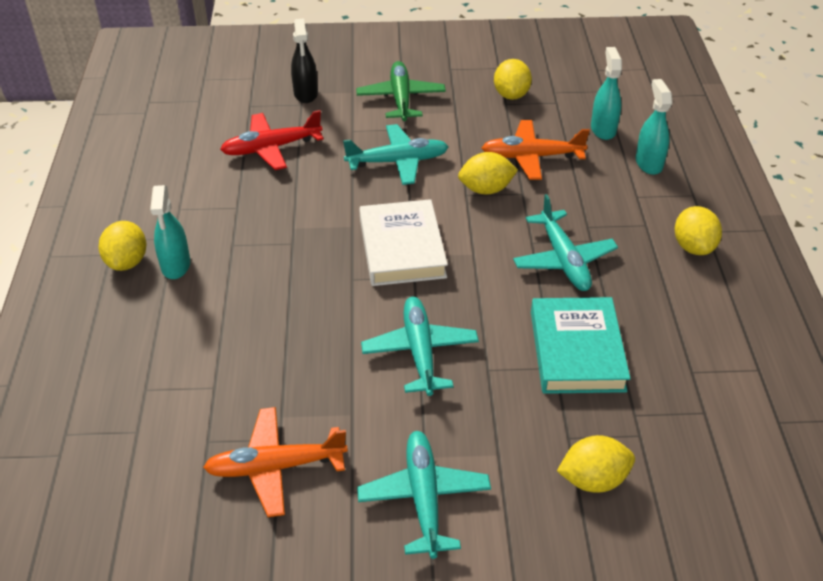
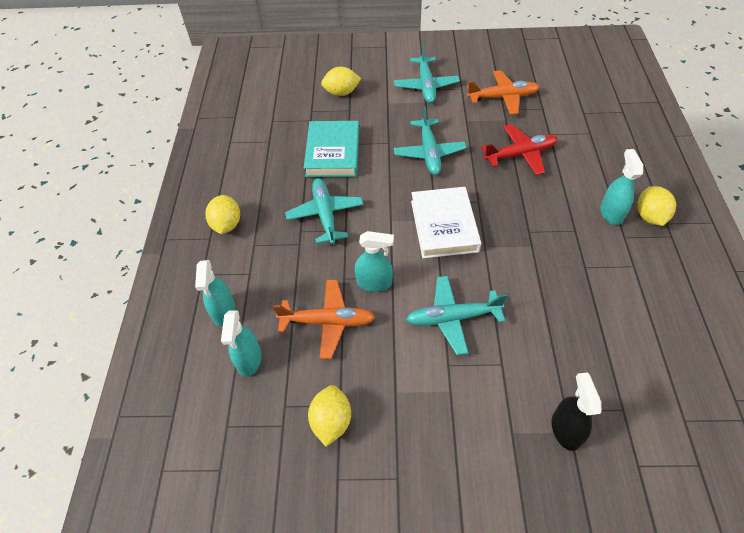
camera: 175 degrees left, 10 degrees up
red plane [220,110,323,170] -> red plane moved to [481,124,558,175]
green plane [356,61,446,121] -> none
yellow lemon [458,152,518,194] -> turquoise spray bottle [355,231,394,292]

